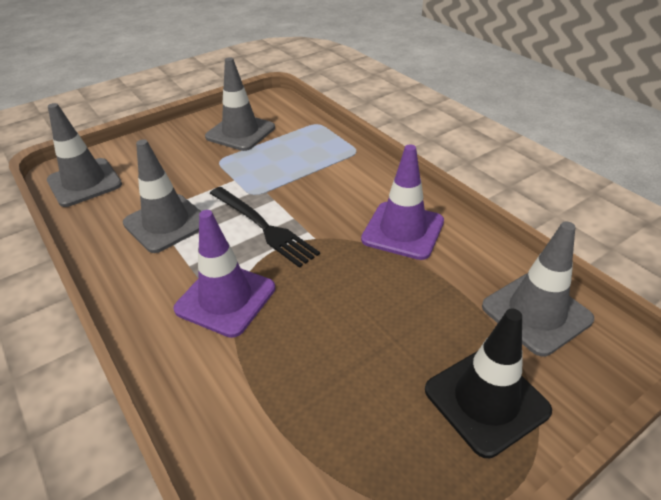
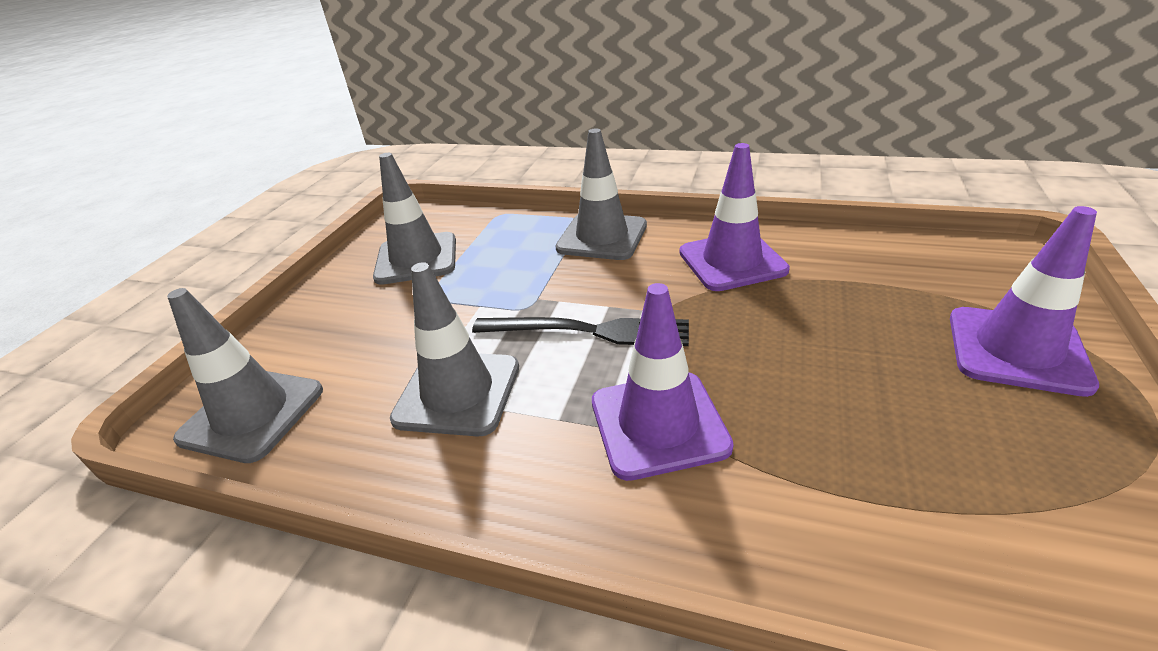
camera: 35 degrees left, 5 degrees down
black traffic cone [425,309,552,458] -> purple traffic cone [950,206,1099,397]
grey traffic cone [482,221,594,356] -> grey traffic cone moved to [555,129,647,260]

